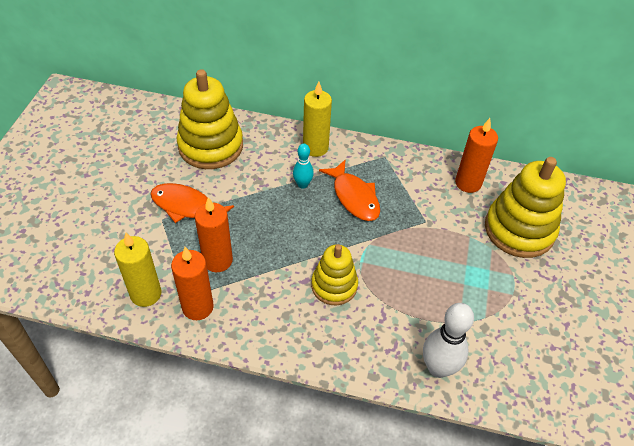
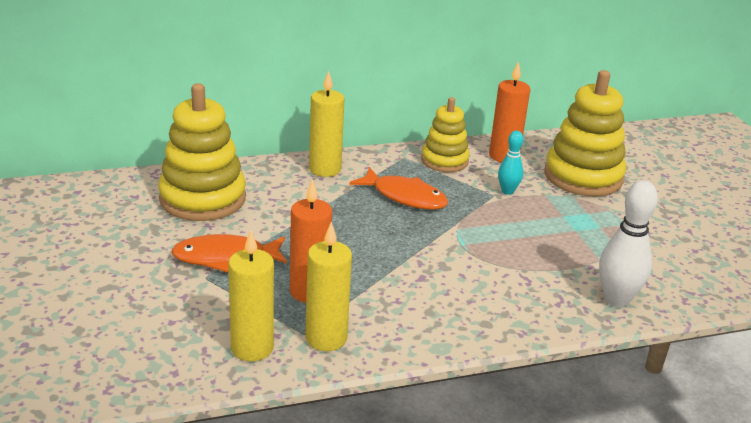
camera: 30 degrees left, 20 degrees down
orange candle [171,247,214,320] -> yellow candle [305,222,352,351]
turquoise bowling pin [293,144,314,189] -> turquoise bowling pin moved to [498,131,524,195]
yellow stacking toy [311,244,358,305] -> yellow stacking toy moved to [421,97,470,172]

